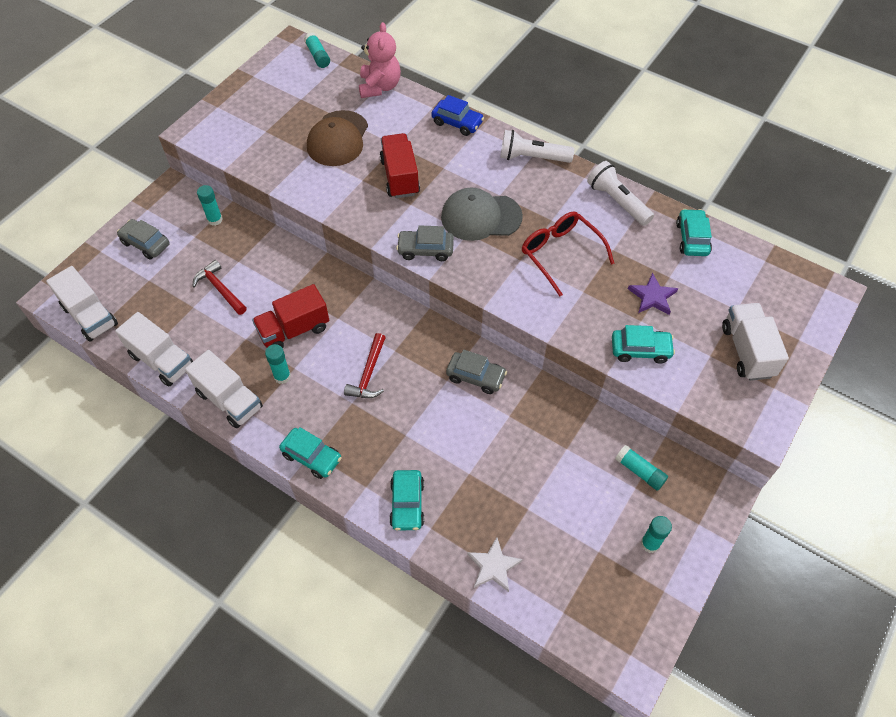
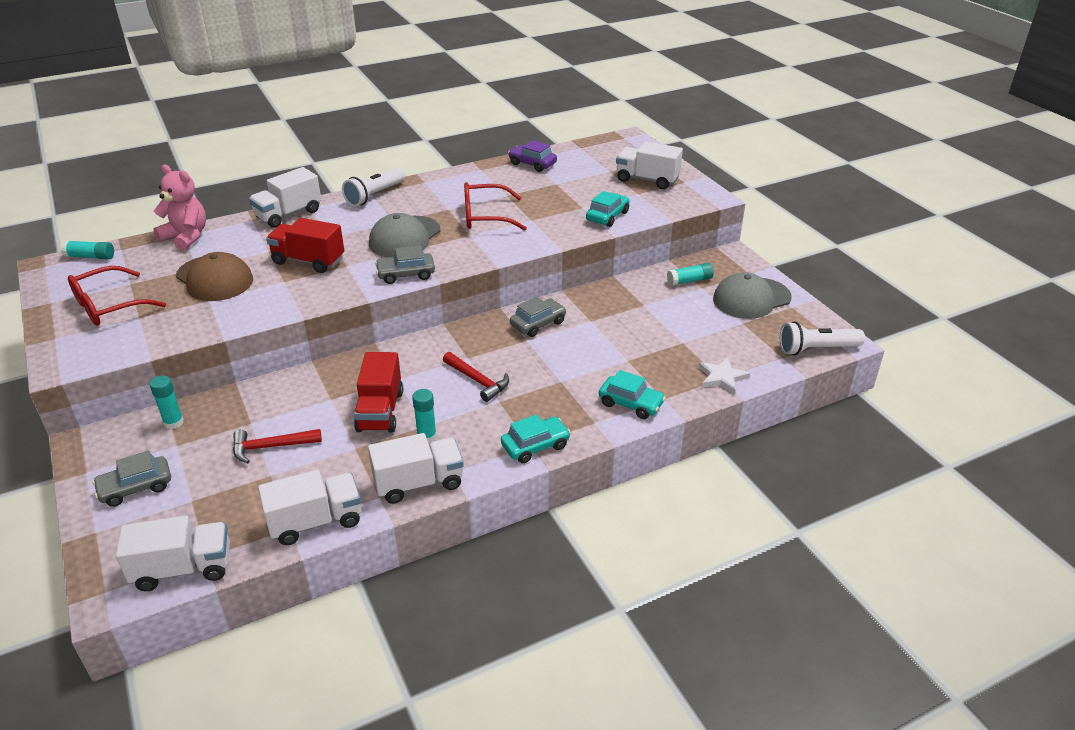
camera: 60 degrees left, 20 degrees down
grey car [396,225,454,261] -> grey car turned 45 degrees clockwise [375,245,435,284]
blue car [431,95,484,136] -> white truck [249,167,321,228]
white flashlight [587,161,654,226] -> white flashlight moved to [780,322,865,355]
purple star [628,273,678,315] -> none
turquoise glue stick [641,516,672,553] -> grey cap [713,272,791,319]
turquoise car [676,209,712,256] -> purple car [508,140,557,172]
none -> red glasses [68,266,166,326]

